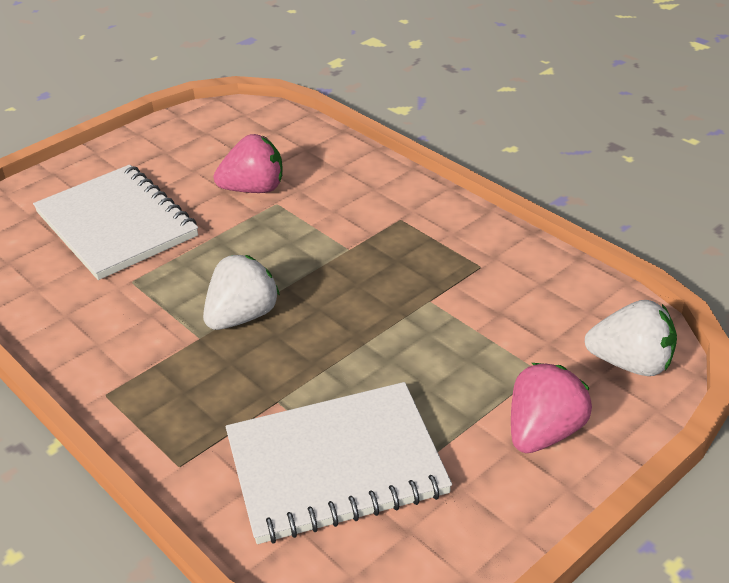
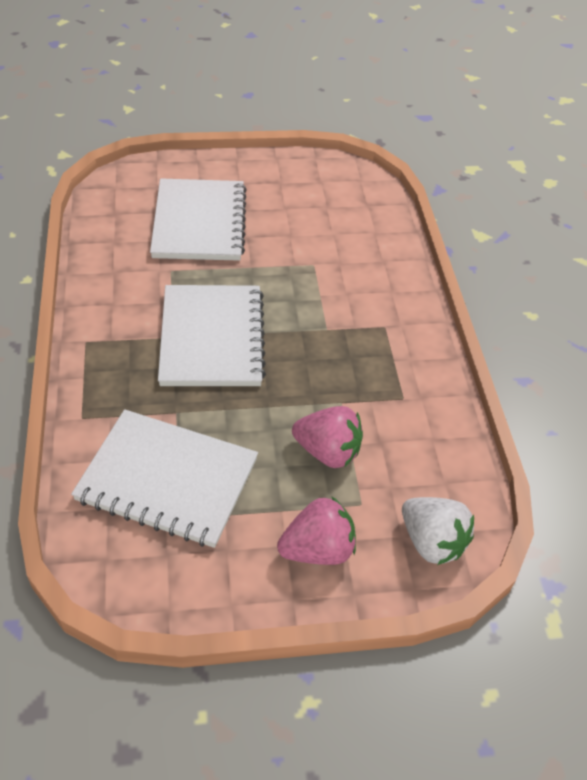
camera: 30 degrees right, 10 degrees up
white strawberry [203,255,280,330] -> white notebook [158,285,266,386]
pink strawberry [214,134,283,193] -> pink strawberry moved to [292,406,363,468]

